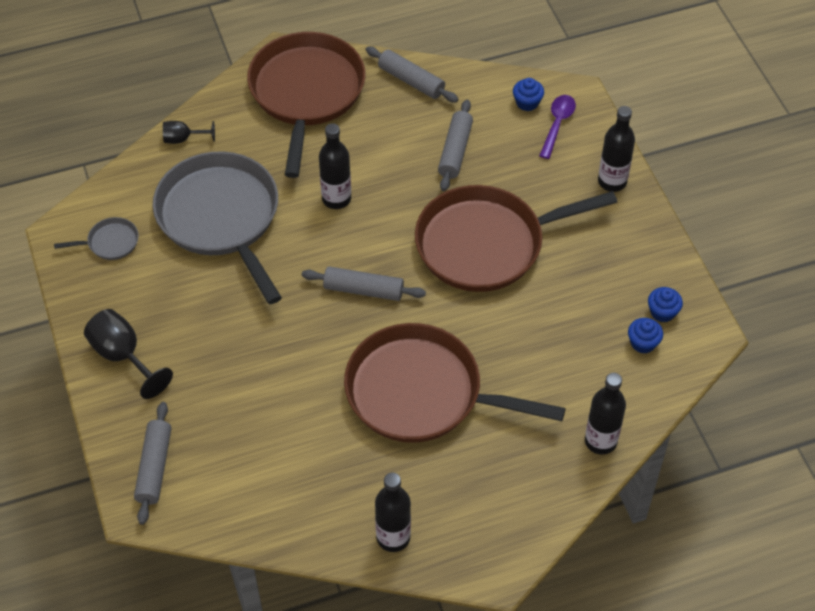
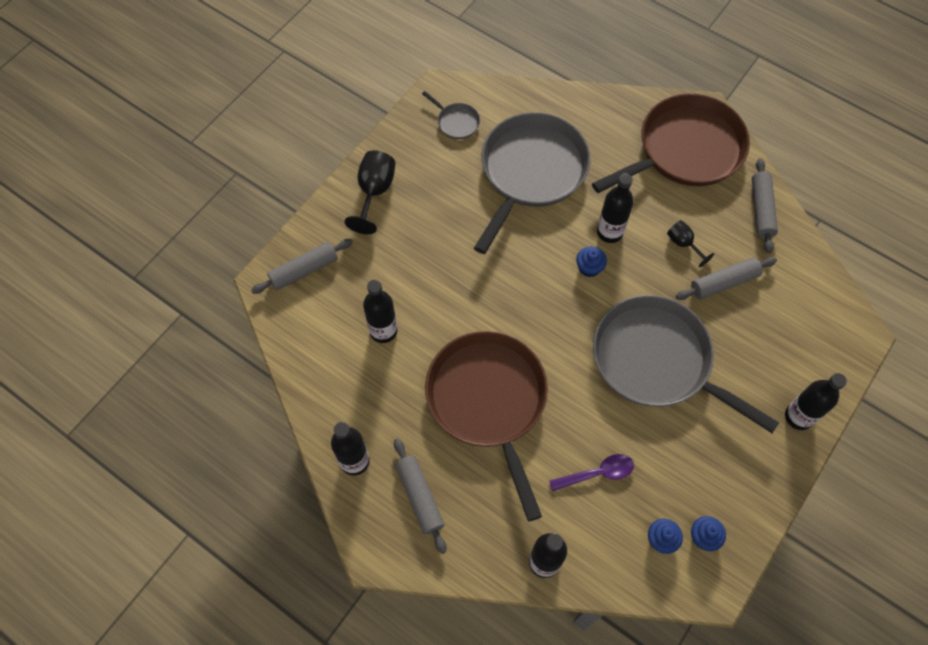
camera: 55 degrees right, 10 degrees up
black goblet [163,121,215,144] -> black goblet moved to [667,220,714,267]
grey rolling pin [302,266,426,301] -> grey rolling pin moved to [394,438,446,554]
brown pan [415,185,617,292] -> grey pan [593,295,779,433]
blue cupcake [513,78,544,111] -> blue cupcake moved to [576,247,607,277]
purple spoon [539,95,576,159] -> purple spoon moved to [549,454,634,492]
none -> black bottle [363,280,397,343]

